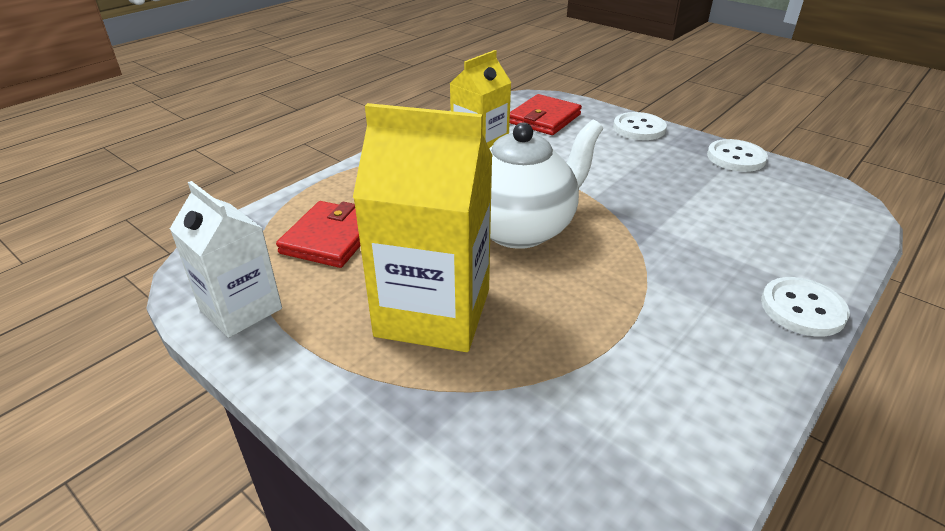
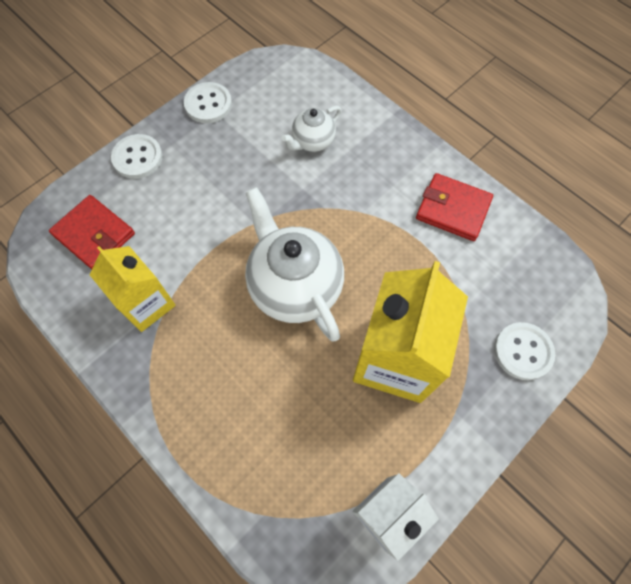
camera: 85 degrees left, 30 degrees up
red wallet [276,201,360,268] -> red wallet moved to [416,173,493,241]
white button [761,277,850,337] -> white button moved to [494,322,555,380]
none -> white teapot [282,106,342,152]

